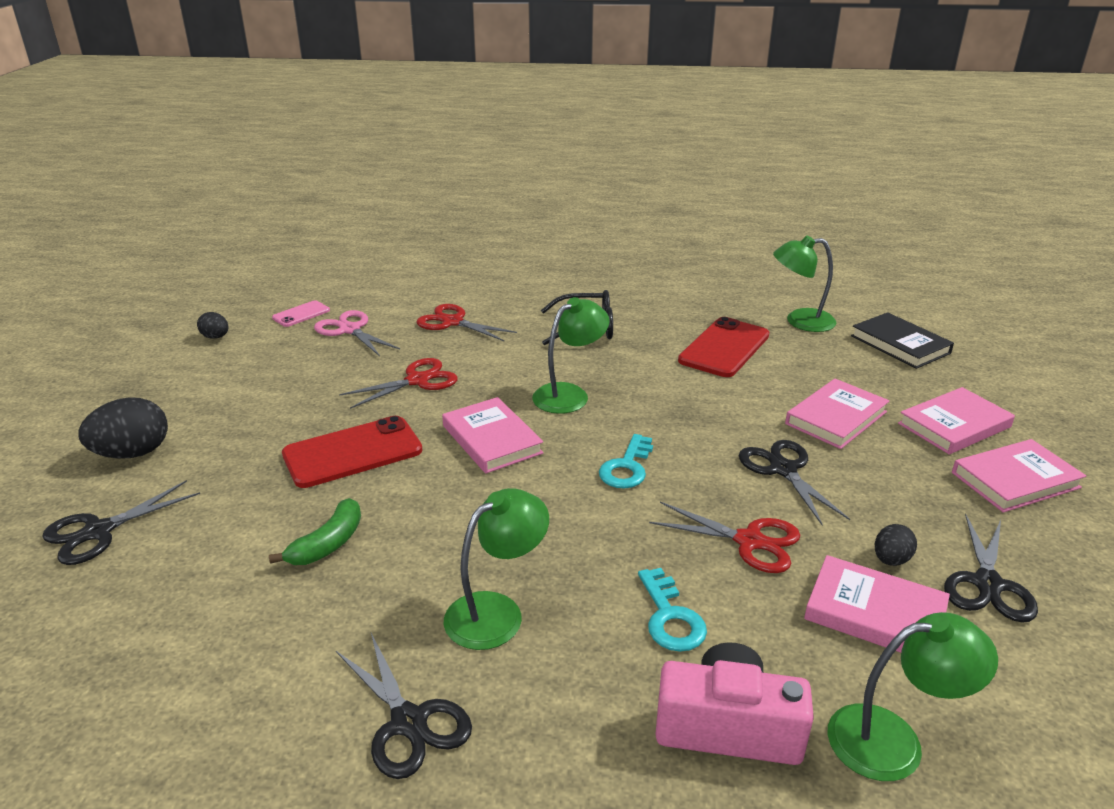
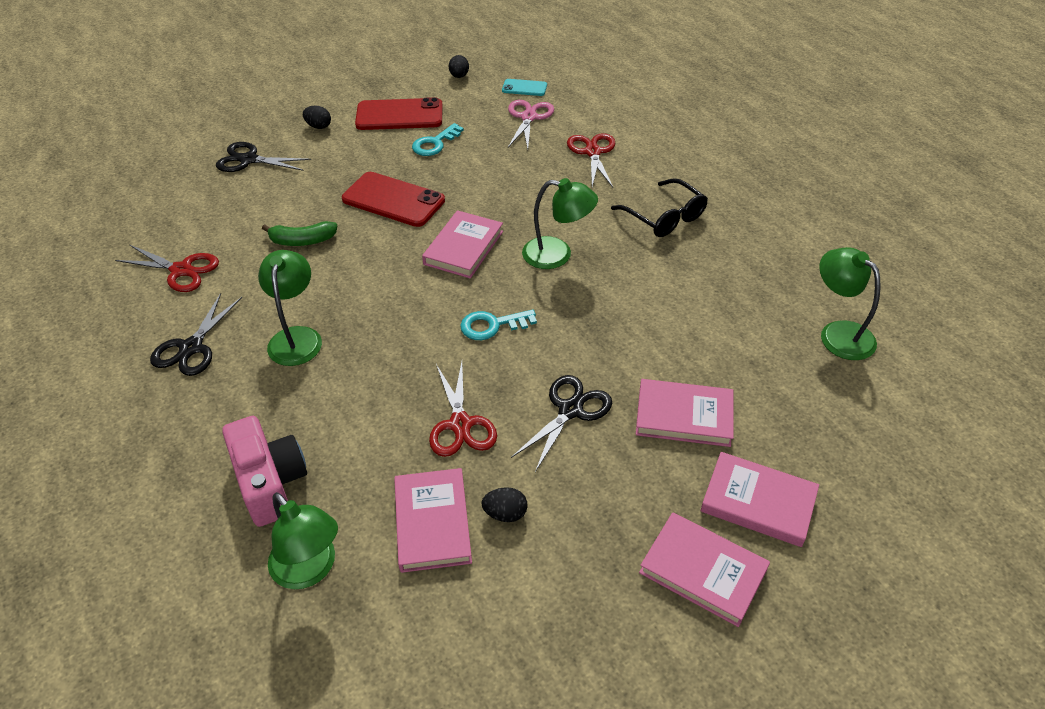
camera: 55 degrees right, 15 degrees up
black egg [78,397,168,459] -> black egg [303,105,331,129], size x0.55
pink phone [272,300,330,327] -> turquoise phone [502,79,547,96]
red scissors [339,358,458,409] -> red scissors moved to [115,245,219,292]
green lamp [444,488,549,650] -> green lamp turned 105 degrees counterclockwise [258,250,322,366]
turquoise key [638,568,707,652] -> turquoise key moved to [412,123,464,156]
red phone [678,317,770,377] -> red phone moved to [355,97,443,130]
black book [851,312,954,369] -> none
black scissors [944,514,1038,623] -> none

